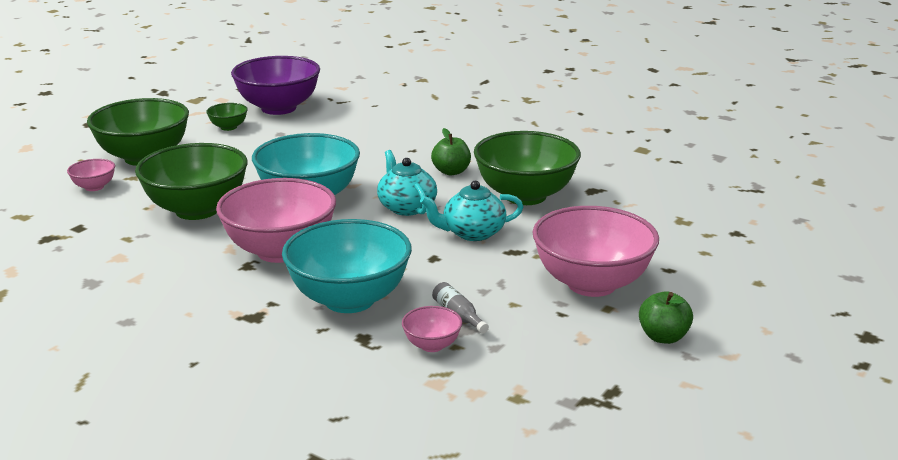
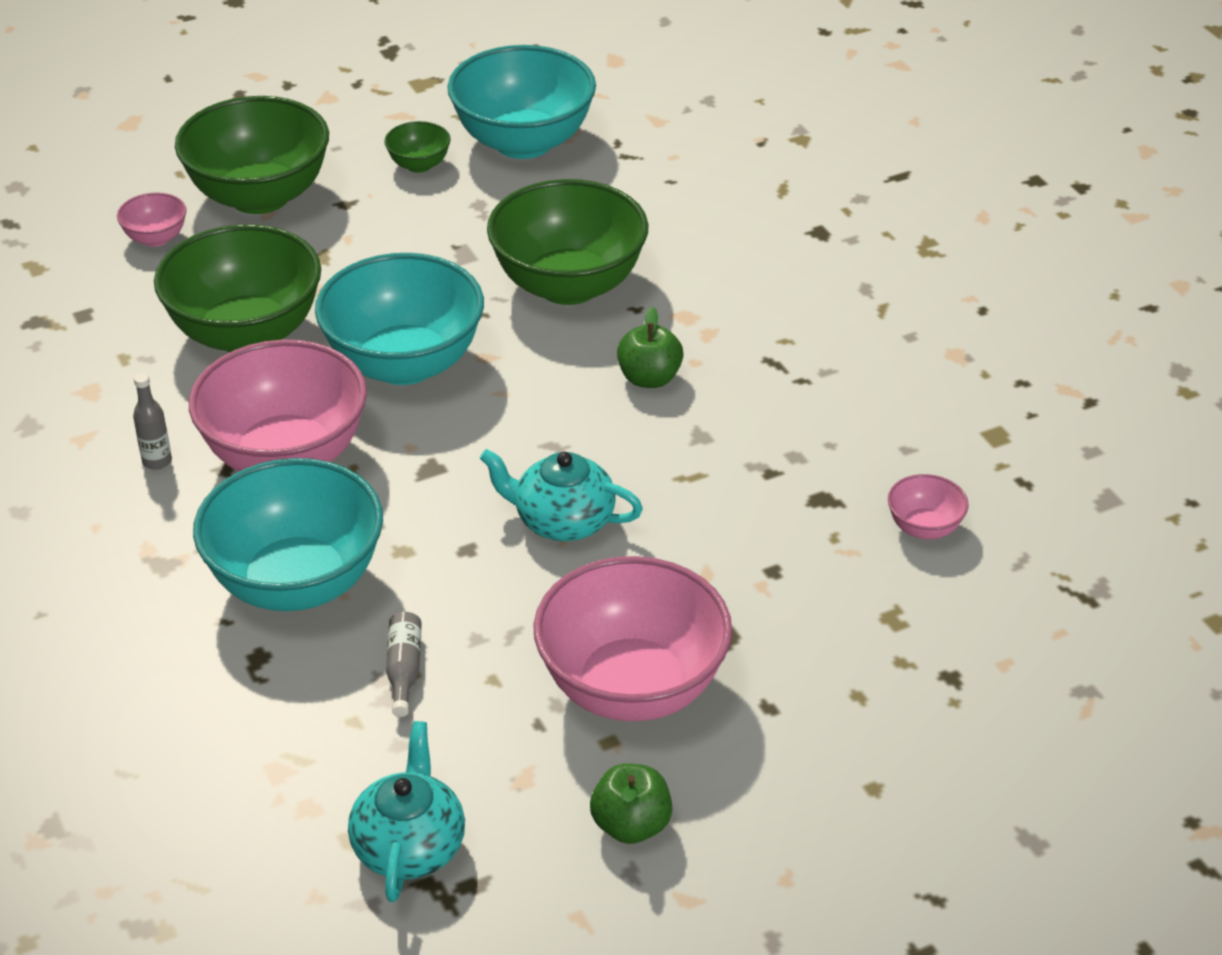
camera: 30 degrees right, 15 degrees up
purple bowl [231,56,320,115] -> turquoise bowl [448,45,596,159]
turquoise teapot [377,150,437,216] -> turquoise teapot moved to [348,721,465,902]
pink bowl [402,306,462,352] -> pink bowl moved to [888,474,969,539]
green bowl [474,131,581,205] -> green bowl moved to [487,179,648,305]
none -> grey bottle [133,373,172,470]

